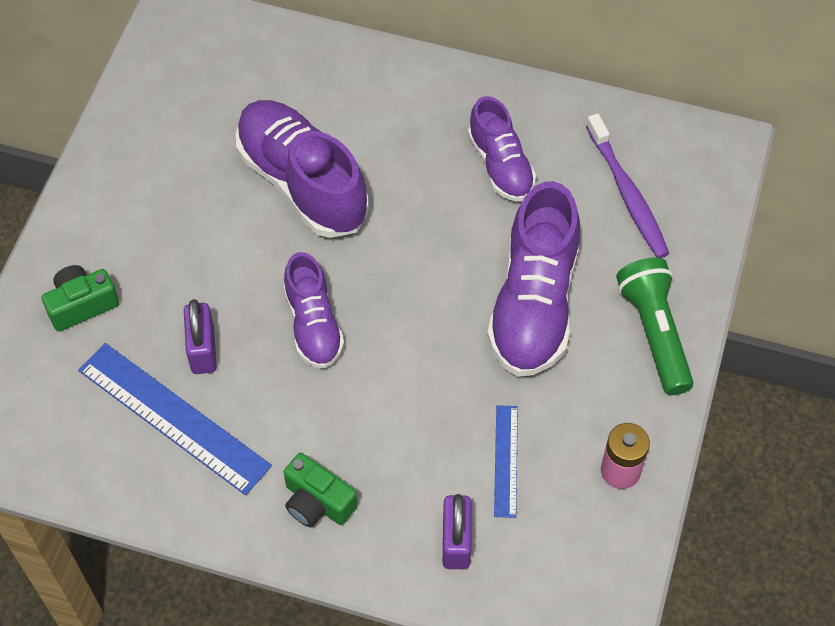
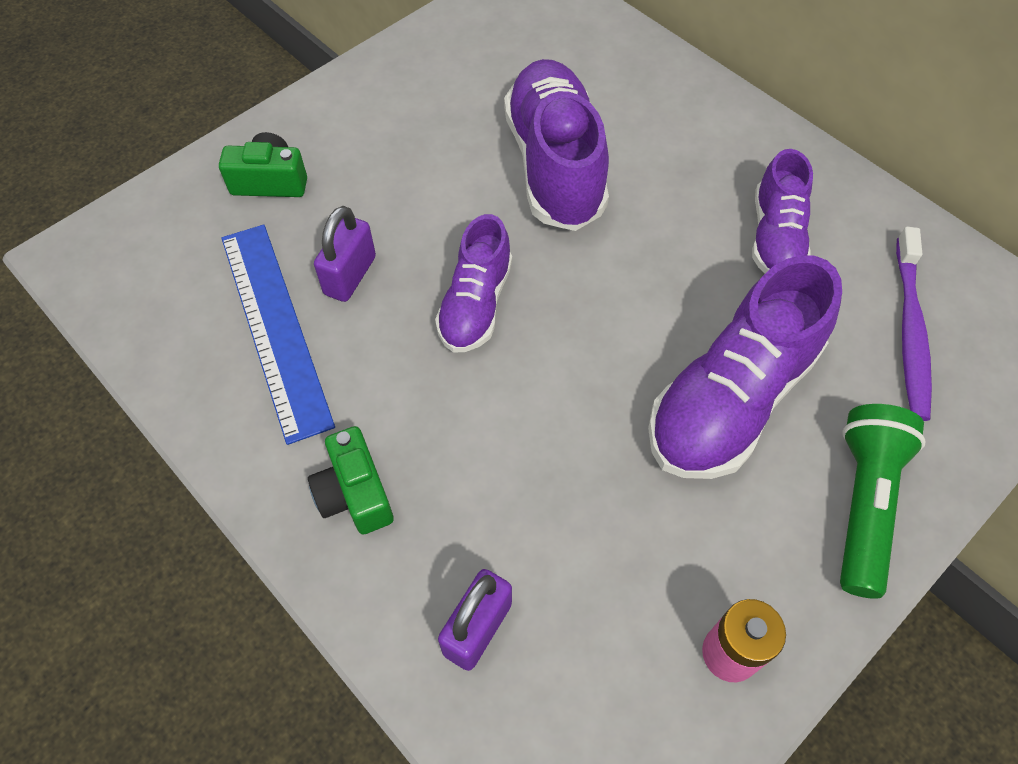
camera: 30 degrees right, 0 degrees up
blue ruler [494,405,518,518] -> none

